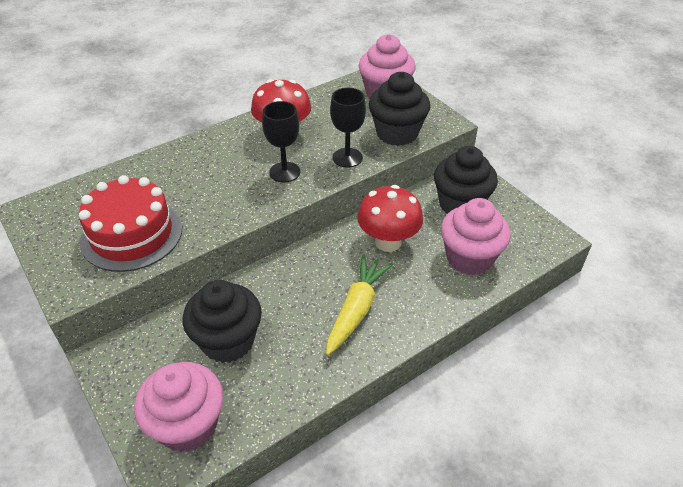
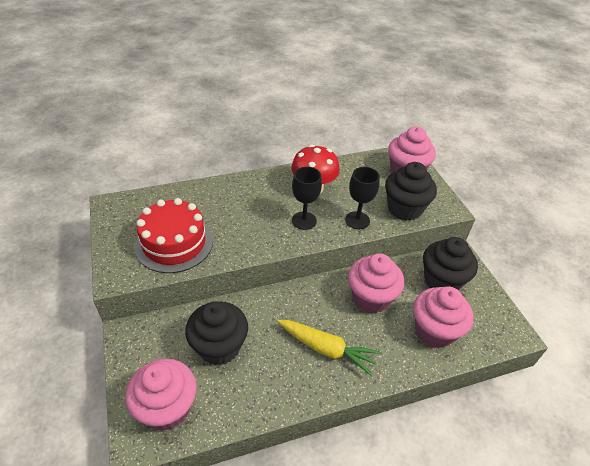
camera: 15 degrees right, 0 degrees up
yellow carrot [326,255,393,355] -> yellow carrot turned 75 degrees clockwise [277,320,380,376]
red mushroom [357,185,423,252] -> pink cupcake [348,253,404,313]

